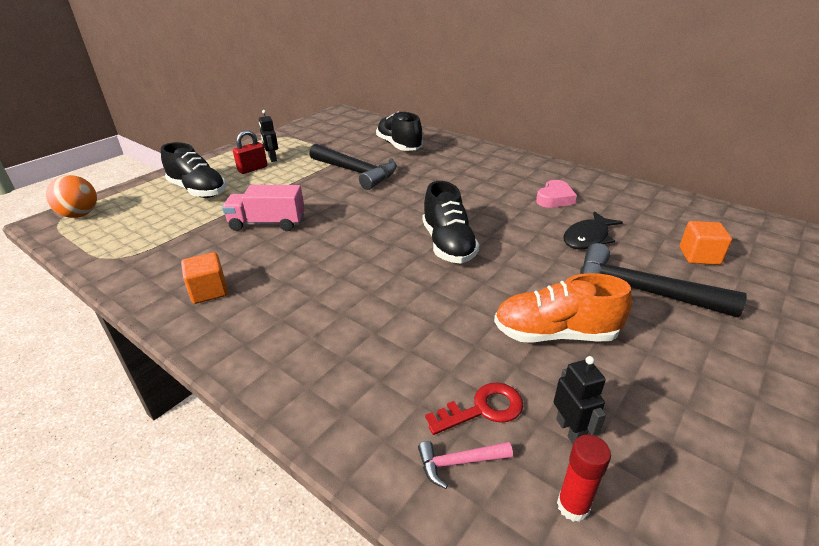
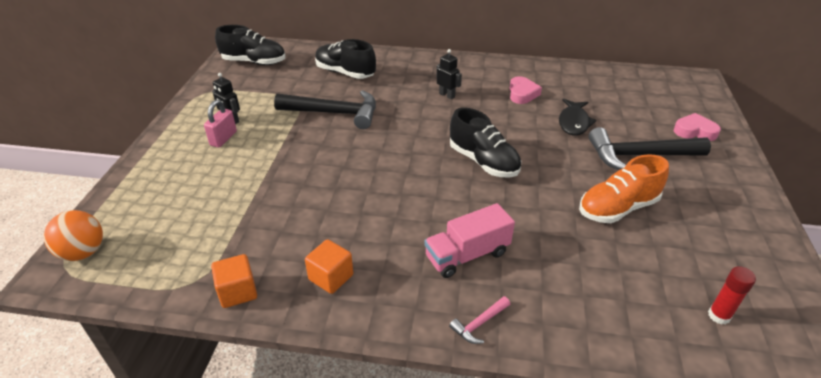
camera: 30 degrees left, 5 degrees up
black shoe [161,142,226,198] -> black shoe moved to [215,25,285,65]
pink truck [222,185,305,231] -> pink truck moved to [424,203,515,278]
red padlock [233,130,268,174] -> pink padlock [204,100,237,148]
pink hammer [418,441,513,489] -> pink hammer moved to [449,296,510,344]
red key [425,383,523,435] -> none
black robot [554,356,606,444] -> black robot moved to [436,49,462,99]
orange cube [680,221,732,265] -> orange cube moved to [211,254,257,308]
none -> pink heart [674,113,721,141]

